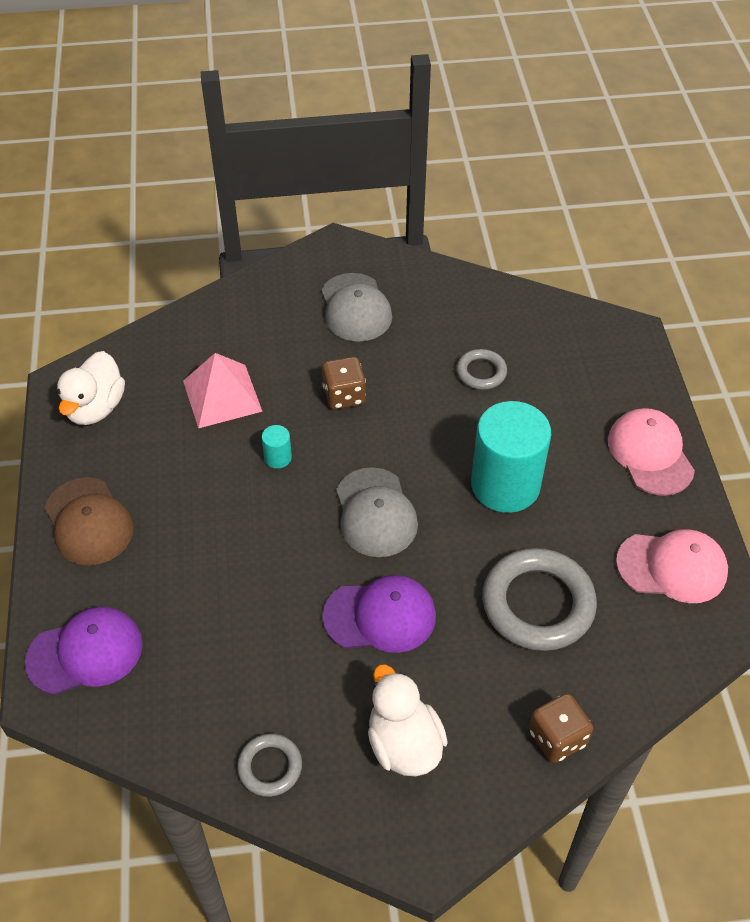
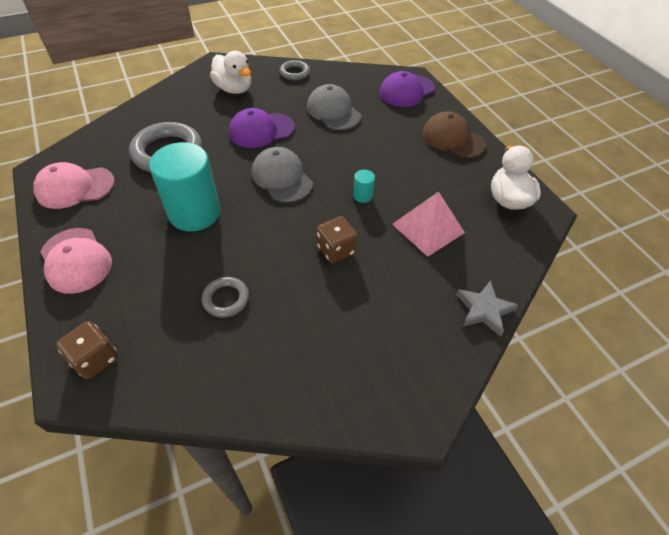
camera: 160 degrees right, 0 degrees up
grey cap [321,273,392,342] -> grey cap moved to [307,84,361,130]
brown dice [529,693,593,763] -> brown dice moved to [56,321,118,379]
none -> grey star [456,280,519,337]

